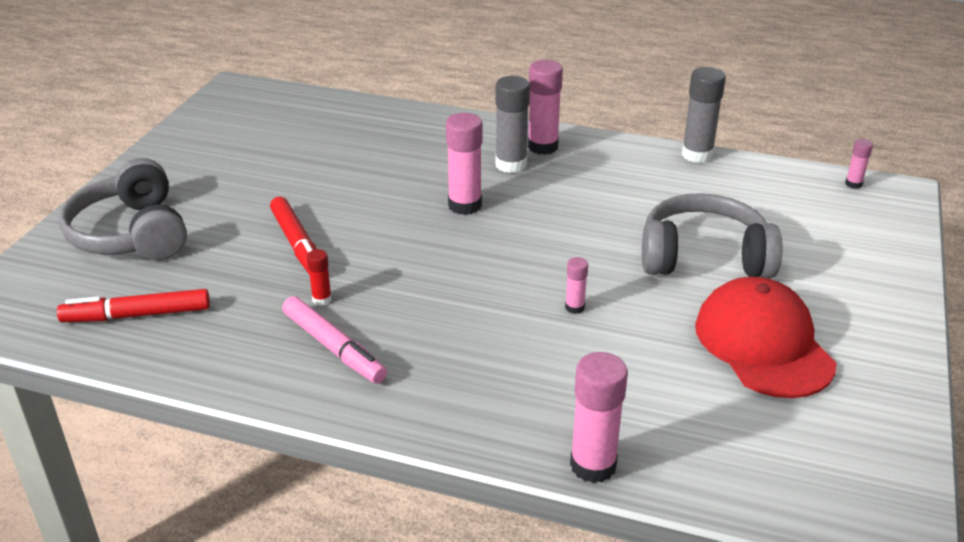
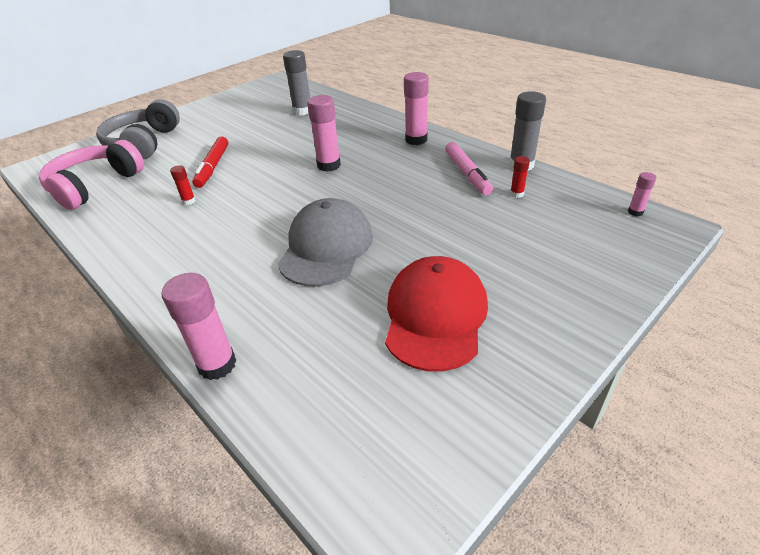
camera: 30 degrees right, 5 degrees up
red marker [57,289,210,322] -> pink headphones [39,140,144,210]
pink marker [282,296,387,383] -> pink marker moved to [445,142,493,195]
grey glue stick [495,76,530,173] -> grey glue stick moved to [283,50,310,115]
pink glue stick [565,257,588,314] -> grey cap [278,198,373,287]
grey headphones [642,193,782,278] -> none
none -> red glue stick [510,156,530,198]

